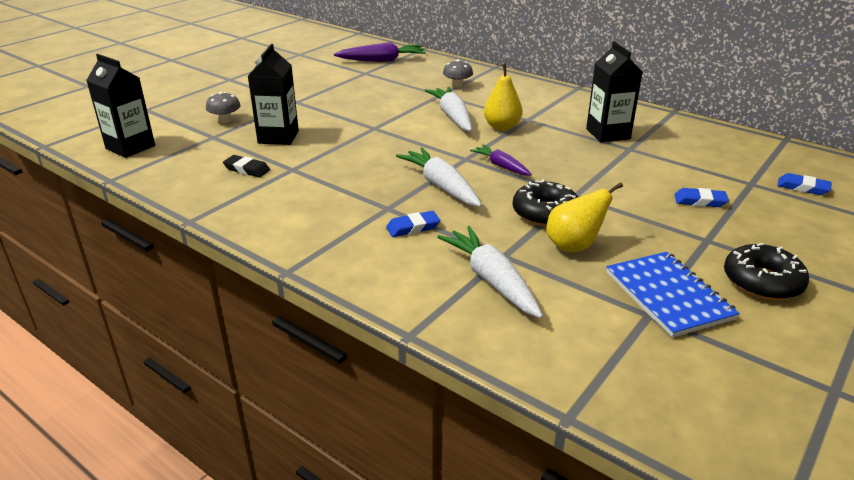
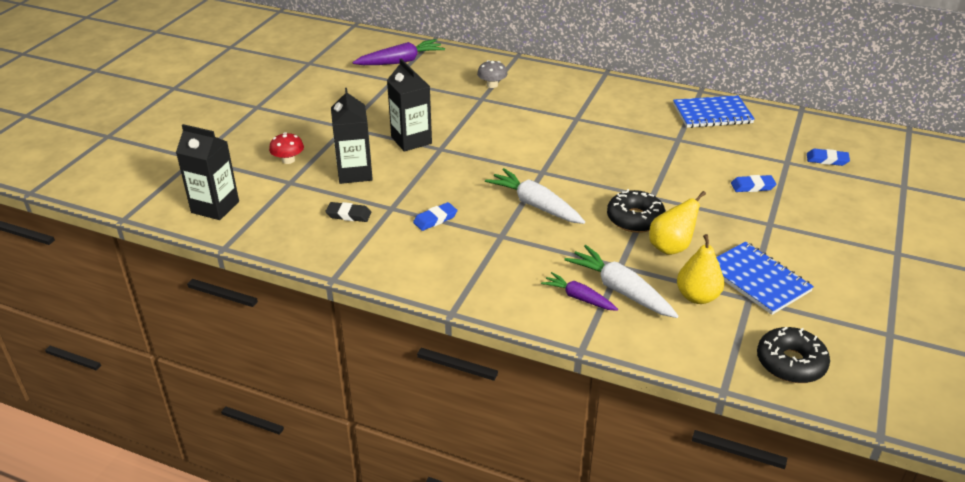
camera: 15 degrees left, 5 degrees up
grey mushroom [206,92,241,123] -> red mushroom [269,132,304,164]
blue eraser [386,211,440,237] -> blue eraser moved to [413,202,457,231]
white carrot [425,87,472,131] -> none
purple carrot [470,145,532,176] -> purple carrot moved to [541,272,618,311]
yellow pear [484,64,523,131] -> yellow pear moved to [677,234,724,304]
black carton [586,41,642,142] -> black carton moved to [387,59,432,152]
black donut [724,243,809,300] -> black donut moved to [757,327,830,383]
none -> blue notebook [673,95,755,128]

